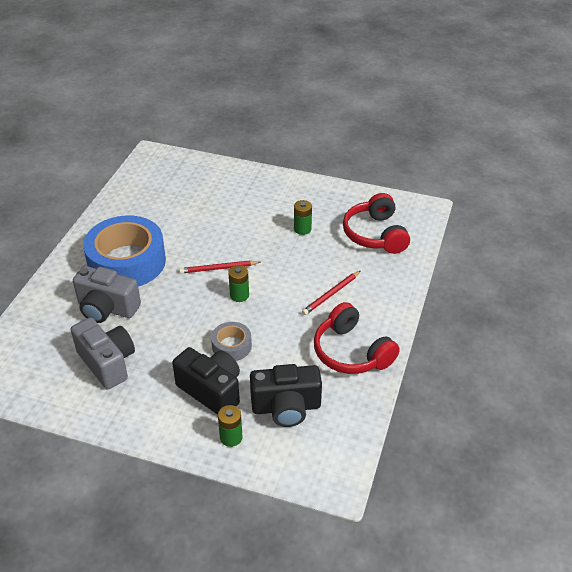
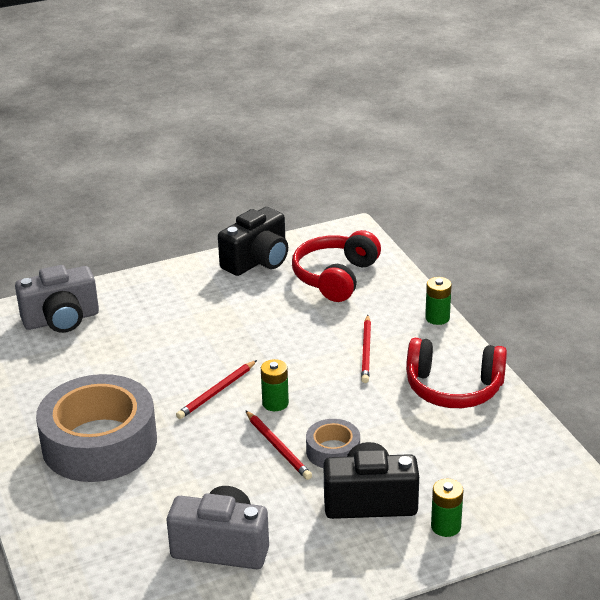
camera: 40 degrees left, 10 degrees down
grey camera [73,266,141,323] -> grey camera moved to [15,265,99,333]
blue tape [83,215,166,287] -> grey tape [36,374,157,482]
black camera [250,364,322,427] -> black camera moved to [218,207,288,276]
green battery [294,200,312,235] -> green battery moved to [425,277,452,325]
red headphones [343,193,410,254] -> red headphones turned 75 degrees clockwise [292,230,381,302]
none -> red pencil [245,410,312,480]

